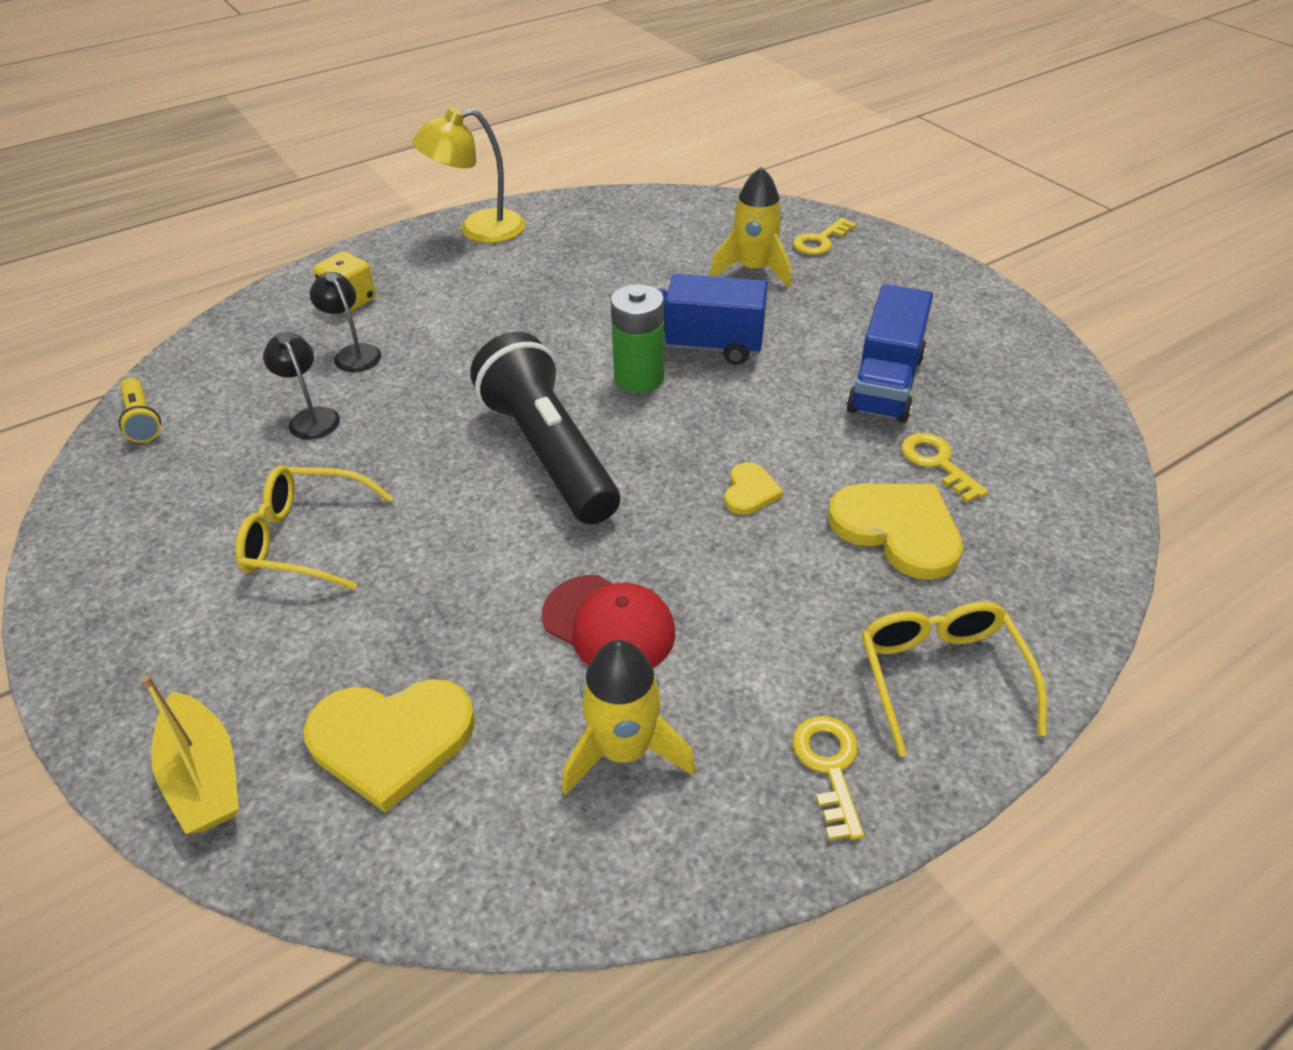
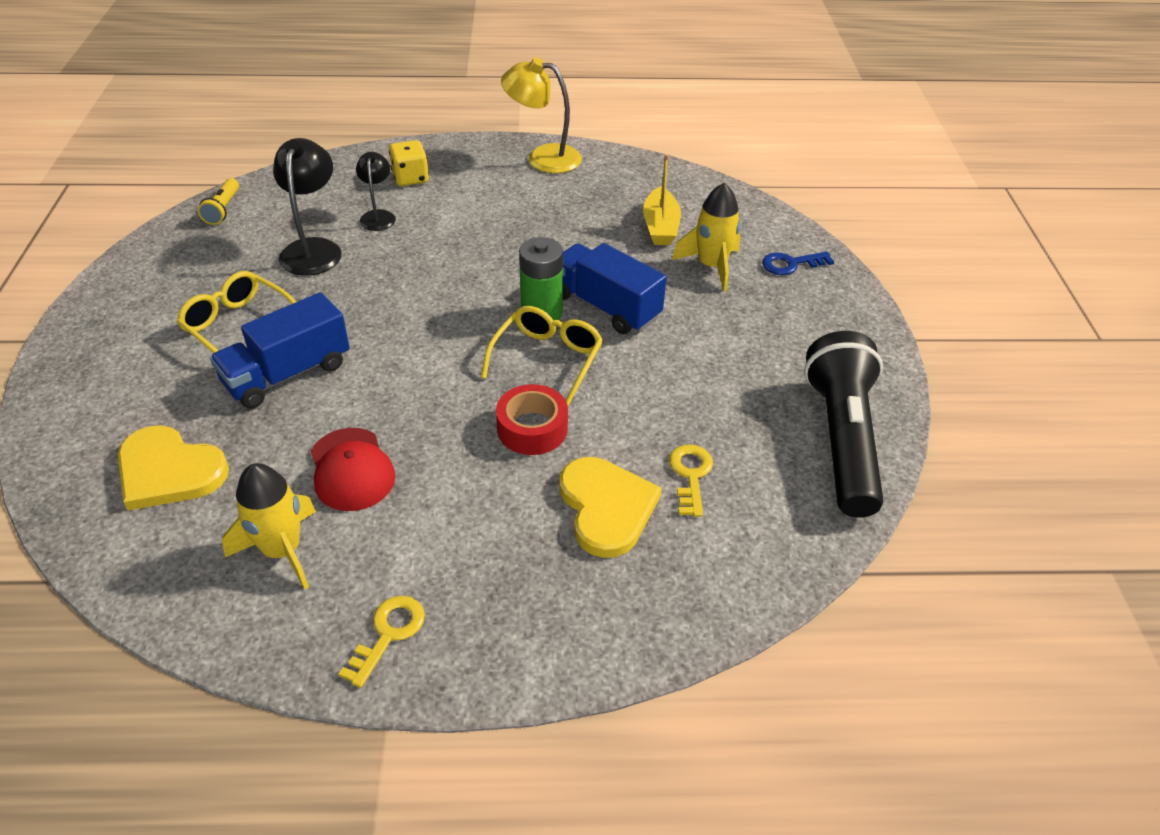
camera: 30 degrees right, 0 degrees up
yellow boat [142,675,239,834] -> yellow boat moved to [643,154,681,245]
black lamp [263,332,340,440] -> black lamp [273,138,342,276], size x1.63
black flashlight [470,332,620,524] -> black flashlight moved to [804,331,884,518]
yellow heart [724,462,784,515] -> red tape [496,384,568,455]
yellow key [793,218,857,255] -> blue key [762,251,834,275]
blue truck [846,284,933,423] -> blue truck moved to [210,292,350,408]
yellow glasses [861,601,1047,757] -> yellow glasses moved to [481,306,603,406]

